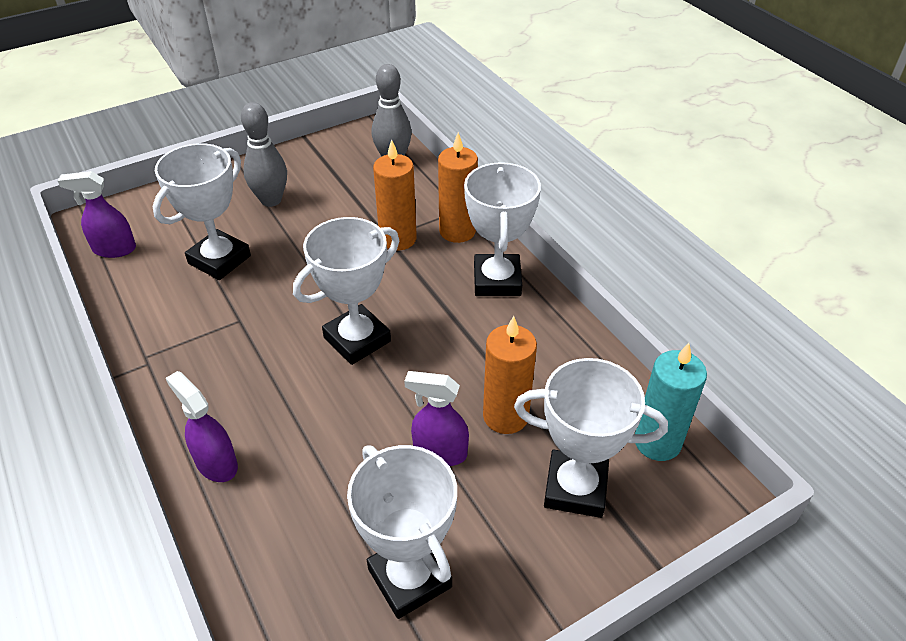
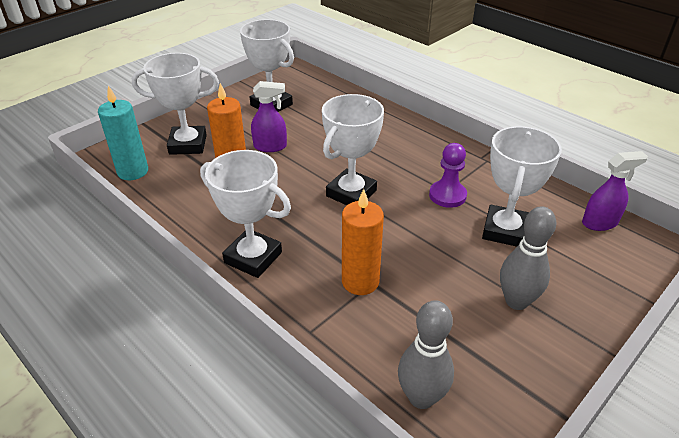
camera: 165 degrees right, 5 degrees down
purple spray bottle [166,371,238,482] -> none
orange candle [438,132,478,243] -> none
white trophy [464,162,541,296] -> white trophy turned 45 degrees counterclockwise [200,150,291,278]
none -> purple pawn [429,143,467,208]

